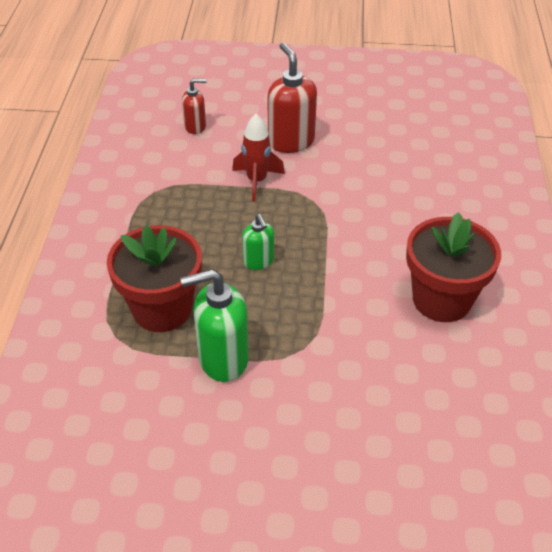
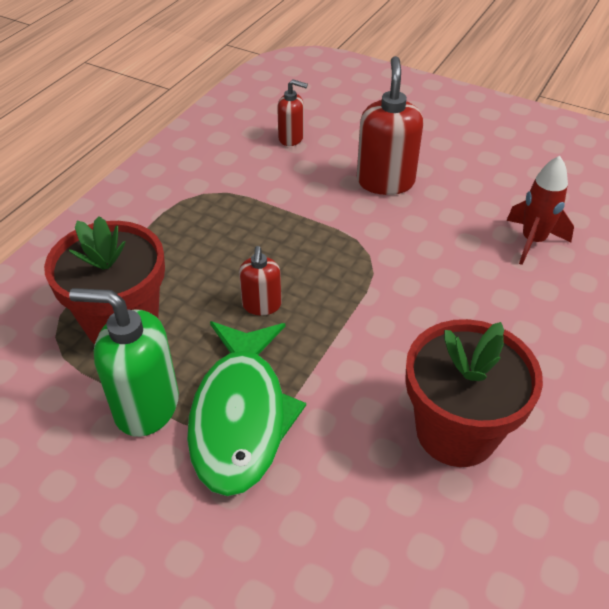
camera: 25 degrees right, 0 degrees up
red rocket [232,114,285,202] -> red rocket moved to [506,156,574,265]
green soap dispenser [242,214,274,270] -> red soap dispenser [239,246,281,315]
none -> green fish [187,321,306,496]

